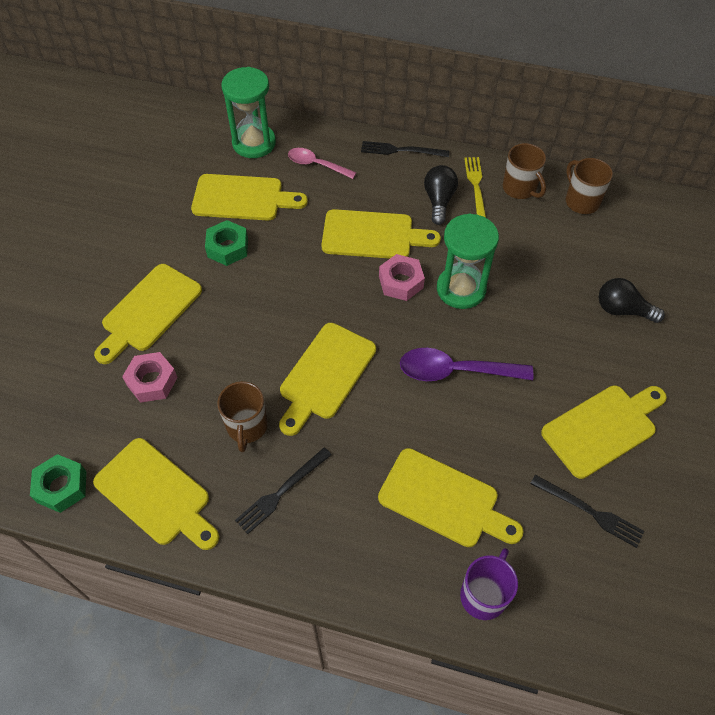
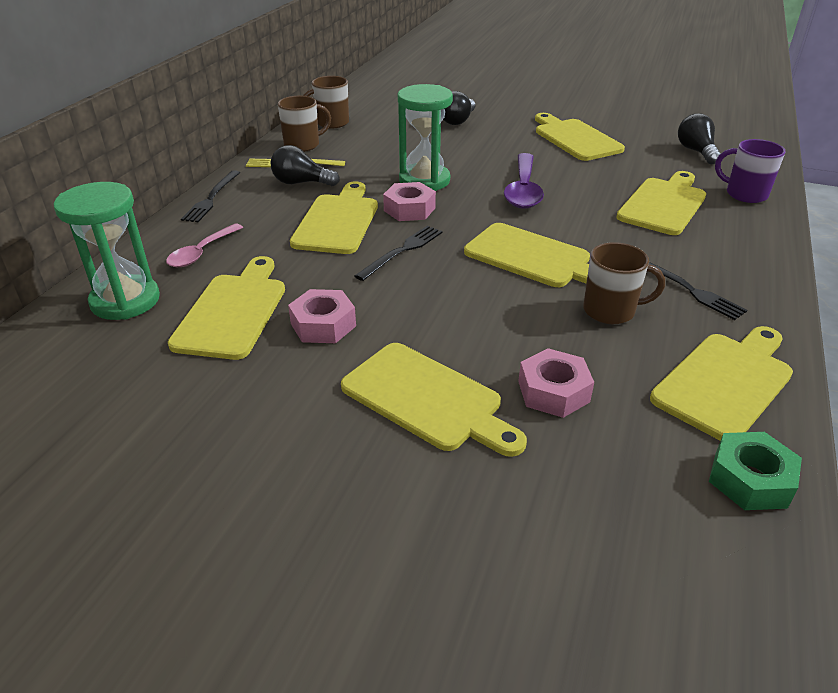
camera: 85 degrees left, 20 degrees down
green nut [205,220,248,266] -> pink nut [288,289,356,343]
black fork [530,475,645,548] -> black fork moved to [355,226,443,281]
none -> black light bulb [678,113,721,164]

